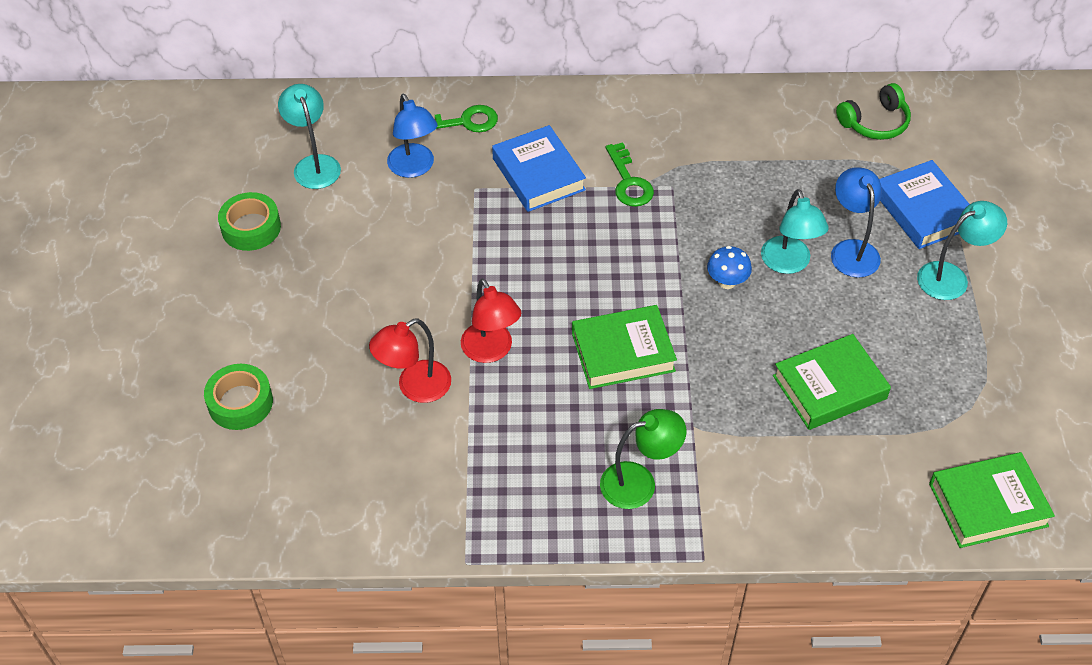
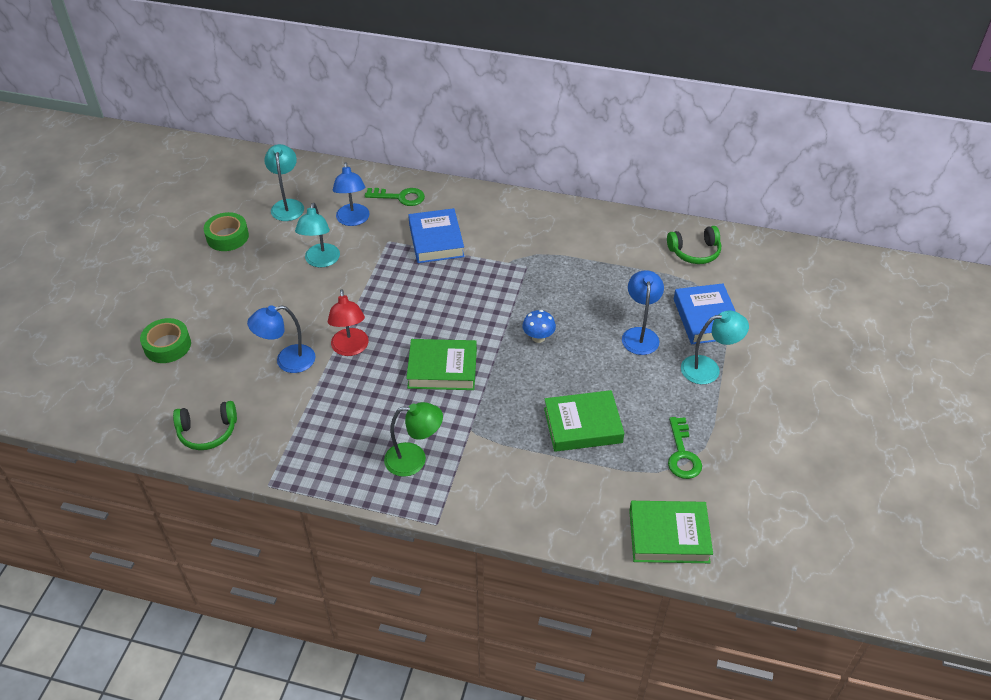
camera: 15 degrees right, 5 degrees down
red lamp [369,319,451,403] -> blue lamp [247,305,315,373]
green key [606,142,654,207] -> green key moved to [668,417,702,479]
turquoise lamp [761,189,828,274] -> turquoise lamp moved to [295,203,340,267]
none -> green headphones [173,401,237,450]

